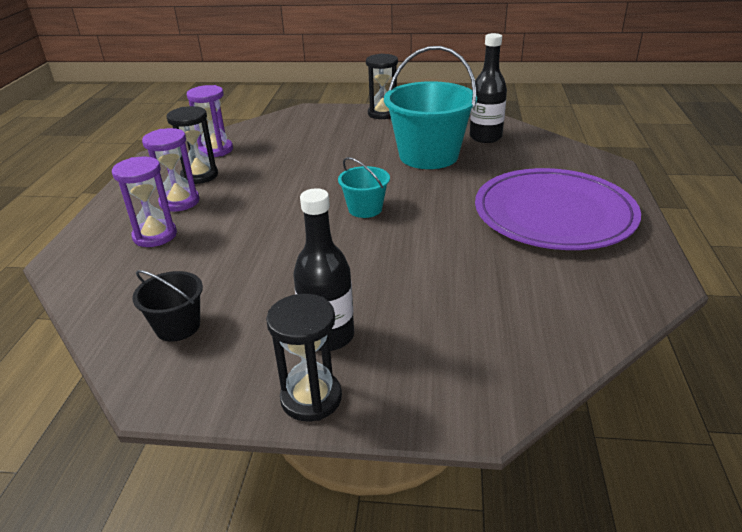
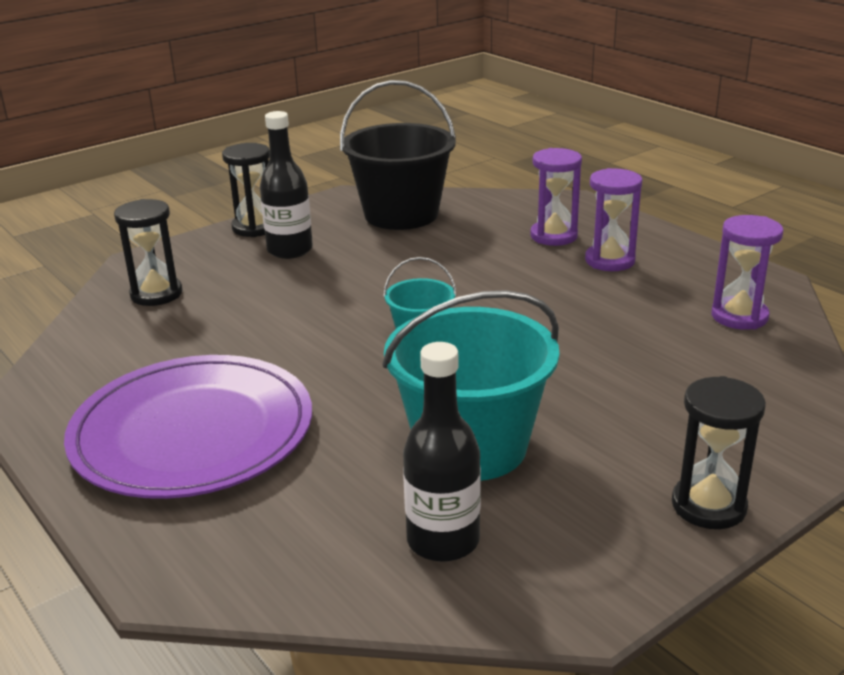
camera: 135 degrees right, 5 degrees down
black bucket [132,270,203,341] -> black bucket [340,80,456,230], size x2.01
black hourglass [166,106,218,184] -> black hourglass moved to [114,199,183,306]

